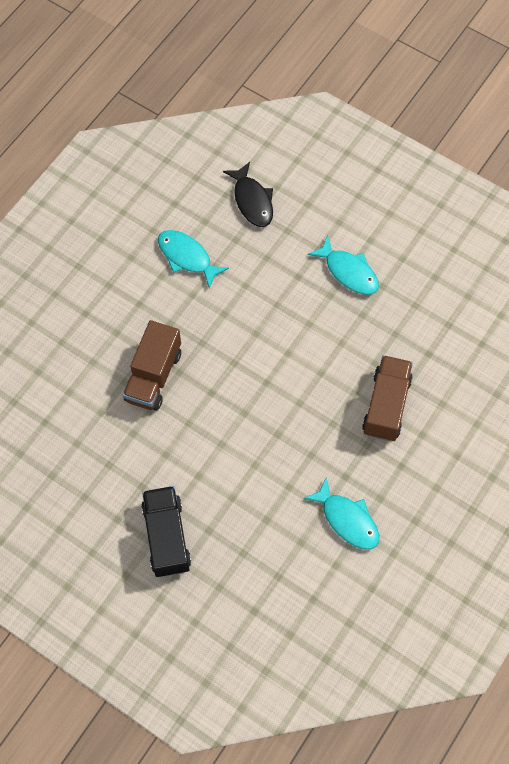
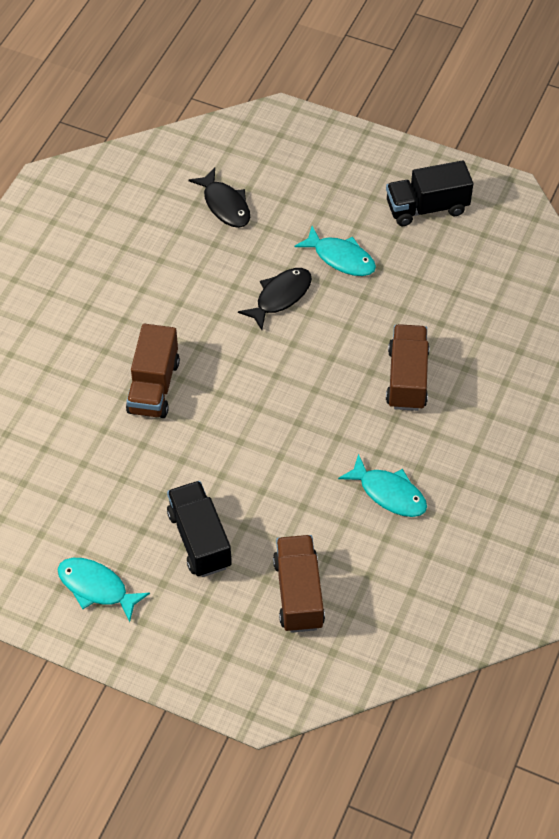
camera: 10 degrees left, 10 degrees down
turquoise fish [158,230,229,288] -> turquoise fish moved to [57,558,150,622]
none -> black fish [238,268,312,330]
none -> brown truck [273,535,325,633]
none -> black truck [386,160,473,226]

